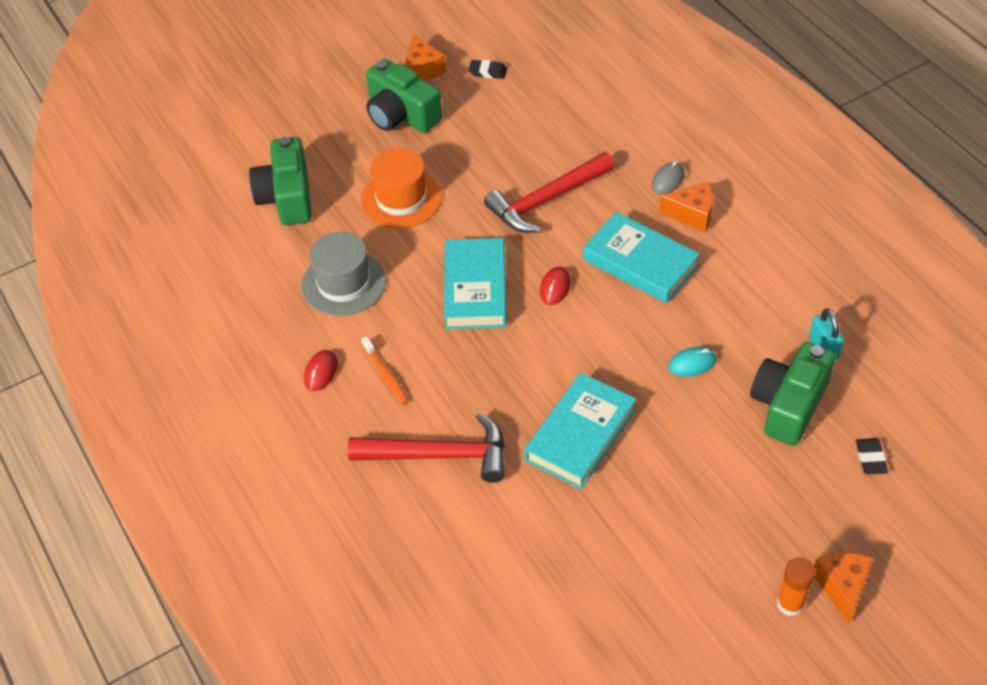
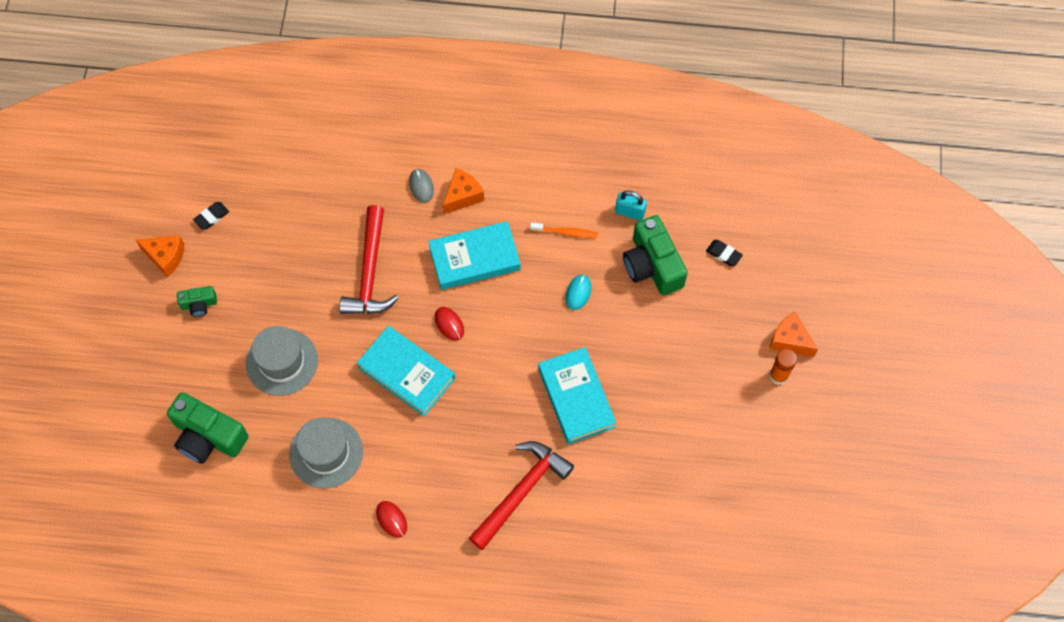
camera: 55 degrees left, 15 degrees up
orange hat [361,149,442,228] -> grey hat [246,326,318,396]
orange toothbrush [361,336,409,405] -> orange toothbrush moved to [530,222,598,238]
green camera [366,59,442,133] -> green camera [177,286,217,317], size x0.50

